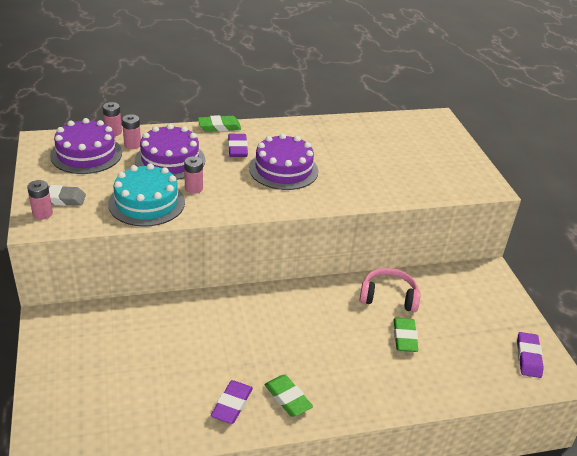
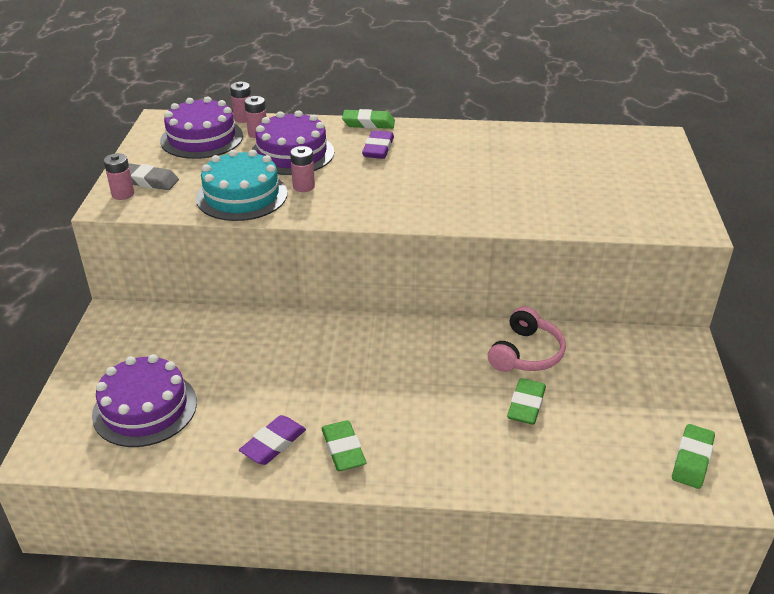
camera: 20 degrees right, 0 degrees up
purple cake [249,133,319,190] -> purple cake moved to [92,354,197,447]
pink headphones [359,268,421,312] -> pink headphones turned 90 degrees clockwise [488,306,566,372]
purple eraser [517,332,544,378] -> green eraser [672,424,715,489]

